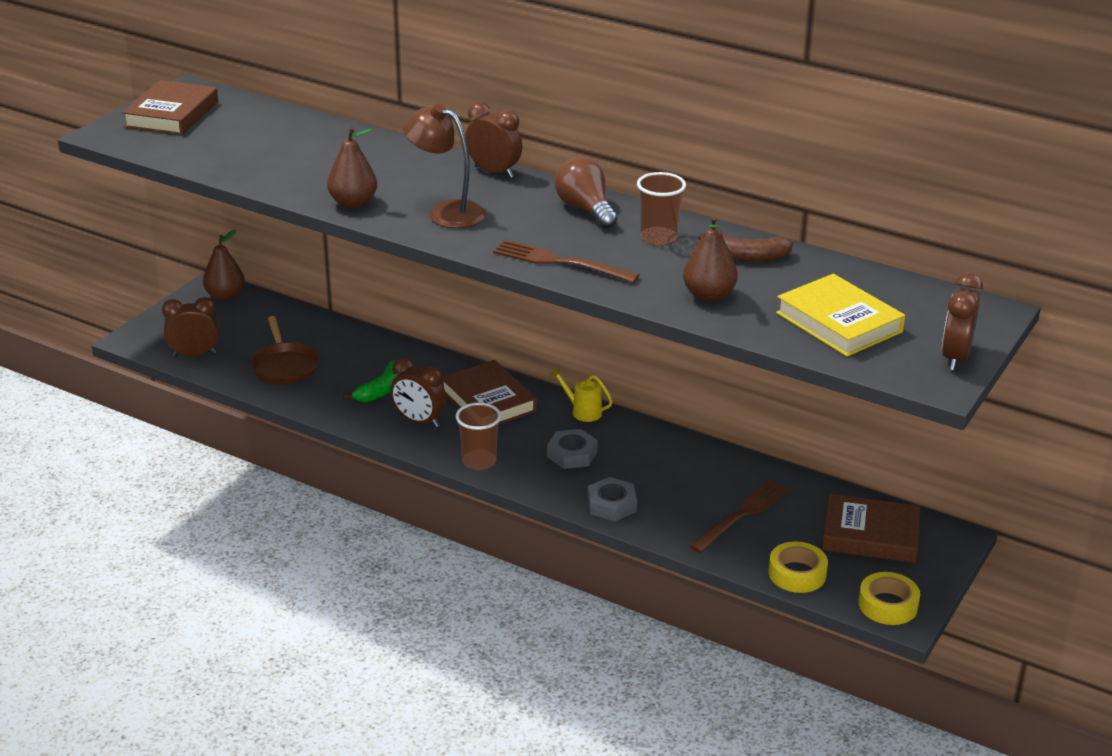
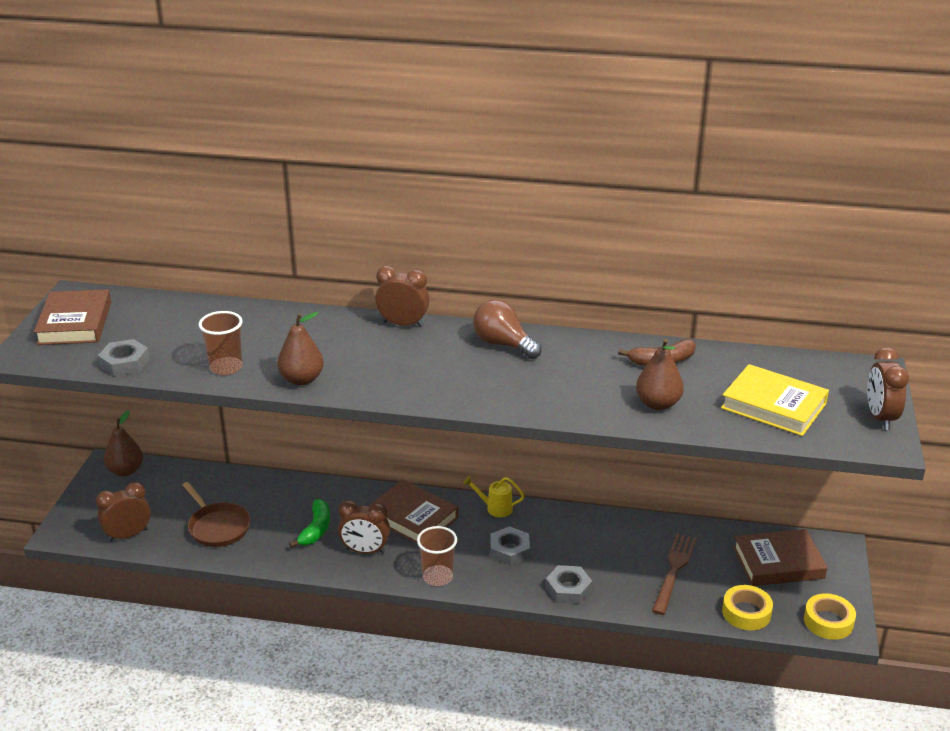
camera: 20 degrees left, 0 degrees up
brown lamp [403,104,486,228] -> none
brown fork [493,240,640,283] -> none
brown cup [637,172,686,246] -> brown cup moved to [199,311,243,375]
none -> grey nut [98,339,150,376]

